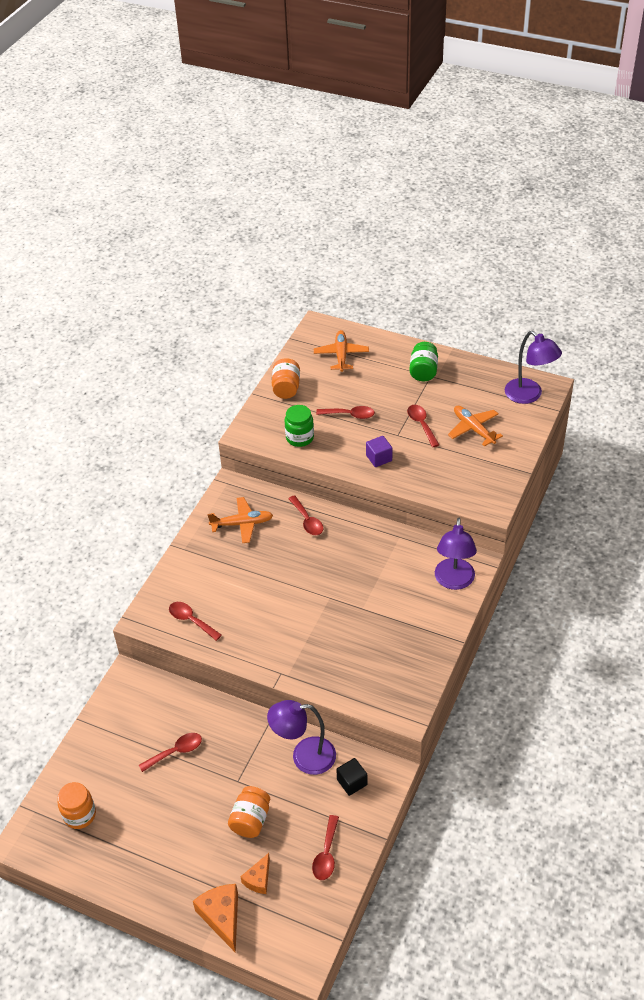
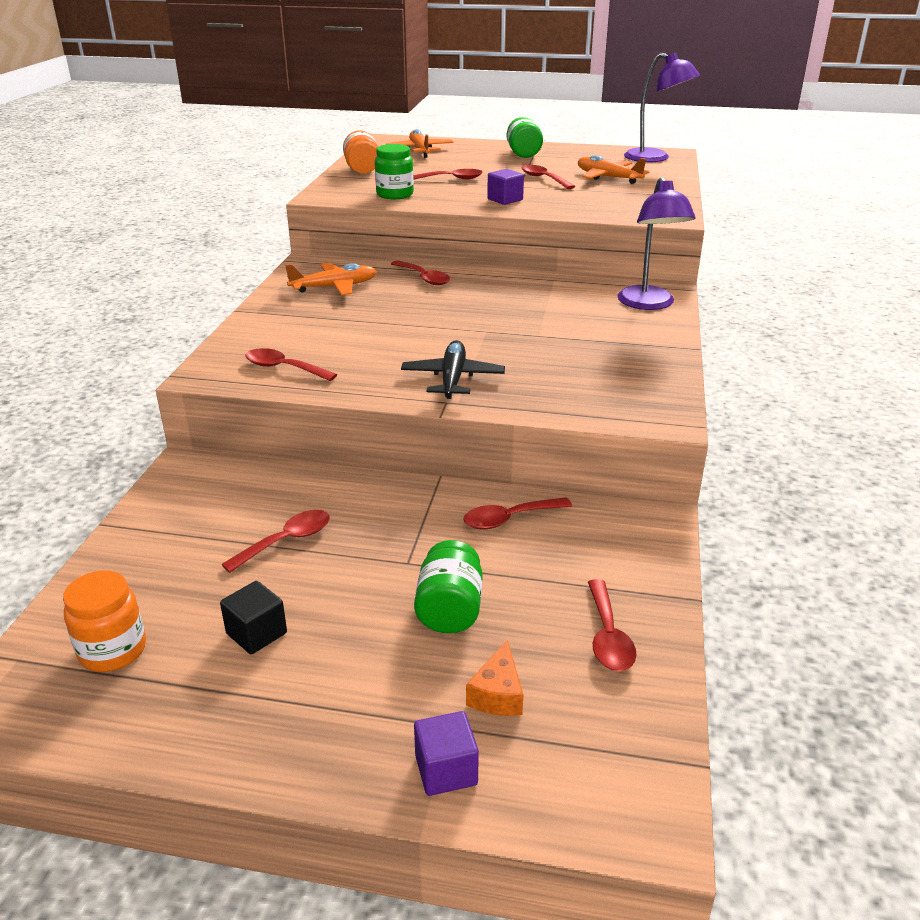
camera: 15 degrees left, 15 degrees down
orange cheese [193,884,238,953] -> purple cube [414,711,479,796]
orange jar [228,786,270,838] -> green jar [414,540,483,633]
purple lamp [267,700,336,775] -> red spoon [463,497,572,529]
black cube [336,758,367,796] -> black cube moved to [220,581,287,654]
none -> black plane [401,340,505,399]

